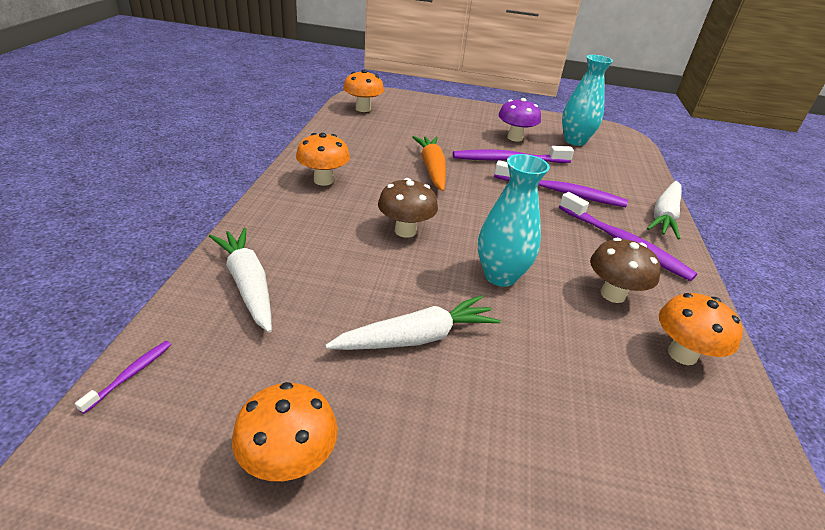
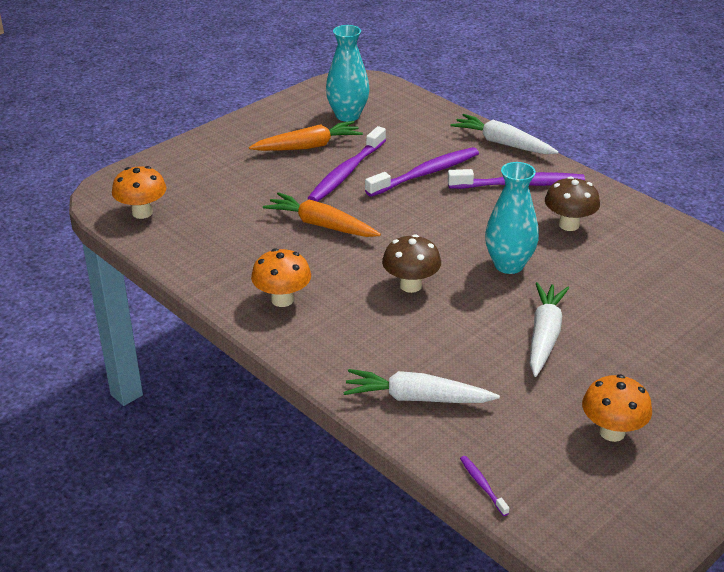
camera: 50 degrees left, 0 degrees up
purple mushroom [498,98,541,142] -> orange carrot [249,121,363,151]
white carrot [647,181,681,239] -> white carrot turned 150 degrees clockwise [451,114,559,154]
orange mushroom [659,293,743,365] -> none

